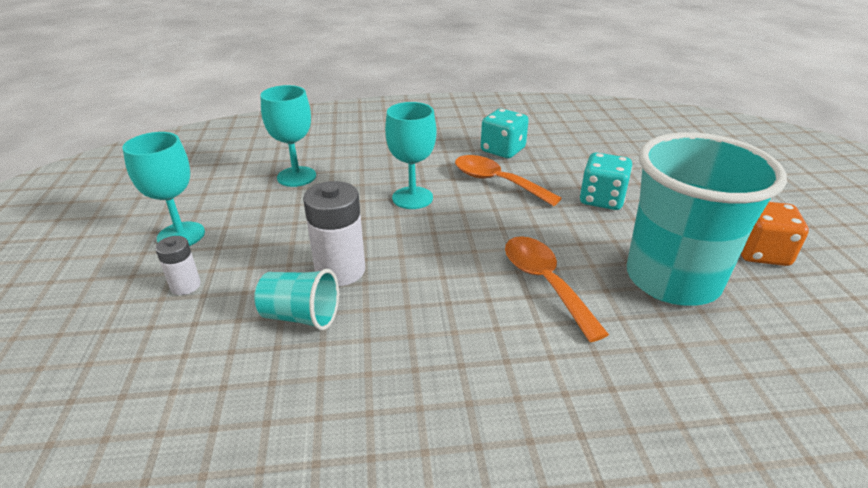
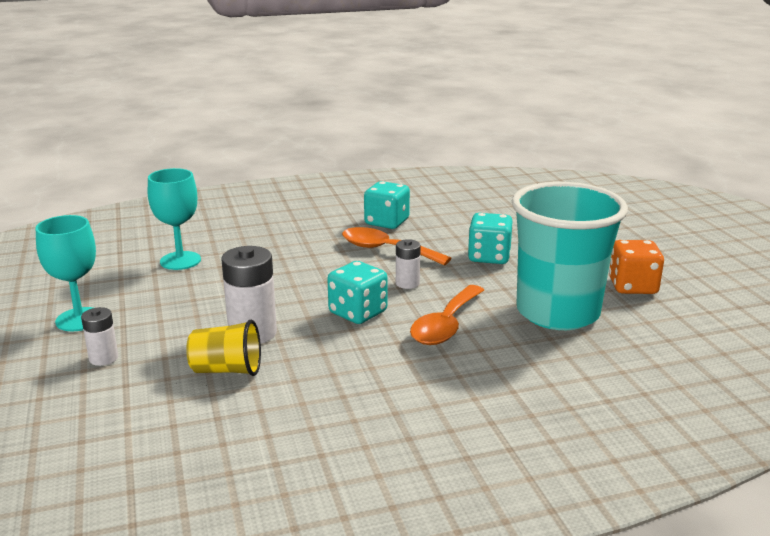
camera: 10 degrees left, 10 degrees down
turquoise cup [254,269,339,330] -> yellow cup [186,319,261,376]
turquoise goblet [385,102,437,209] -> none
orange spoon [505,236,609,342] -> orange spoon turned 120 degrees counterclockwise [410,285,484,345]
none -> turquoise dice [327,261,388,324]
none -> white battery [396,239,421,289]

